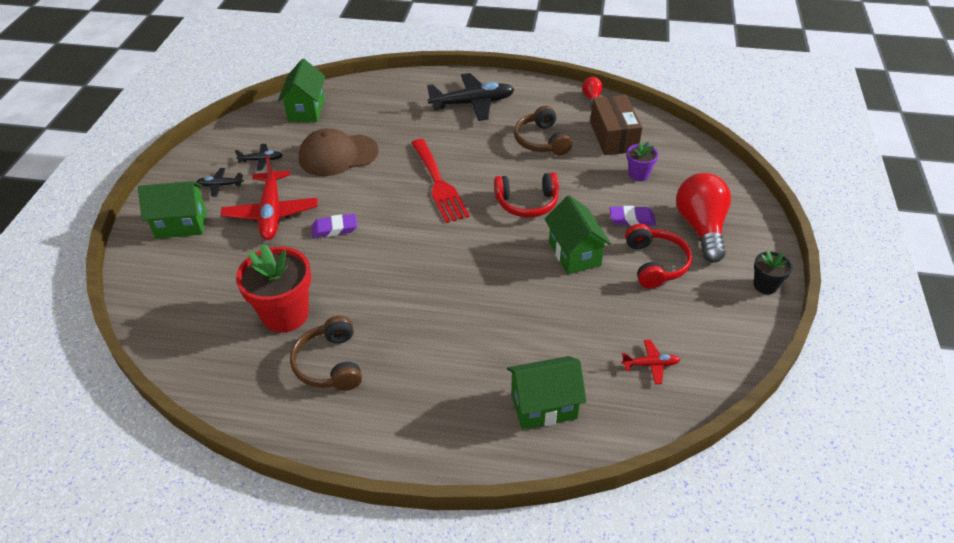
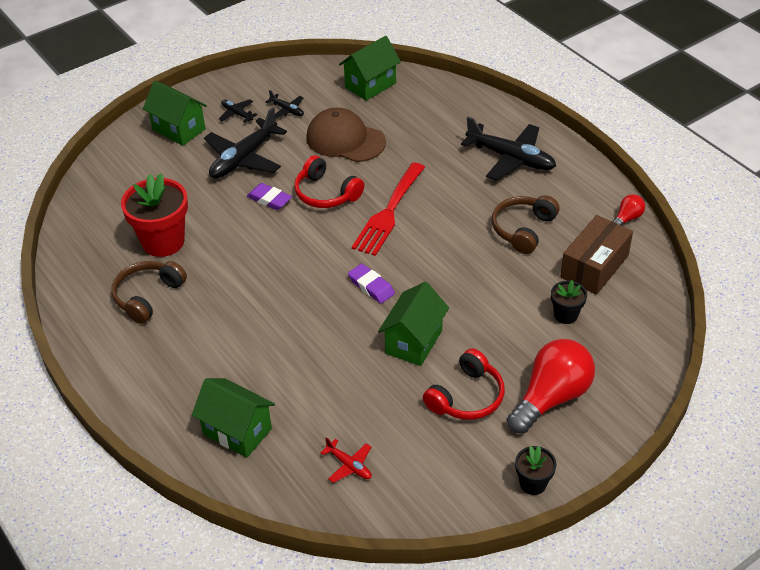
camera: 45 degrees right, 0 degrees up
red plane [221,155,318,240] -> black plane [204,107,287,179]
red headphones [494,173,559,218] -> red headphones moved to [294,155,364,208]
purple eraser [610,206,656,226] -> purple eraser moved to [348,264,395,304]
purple flower pot [627,141,658,181] -> black flower pot [551,280,587,324]

